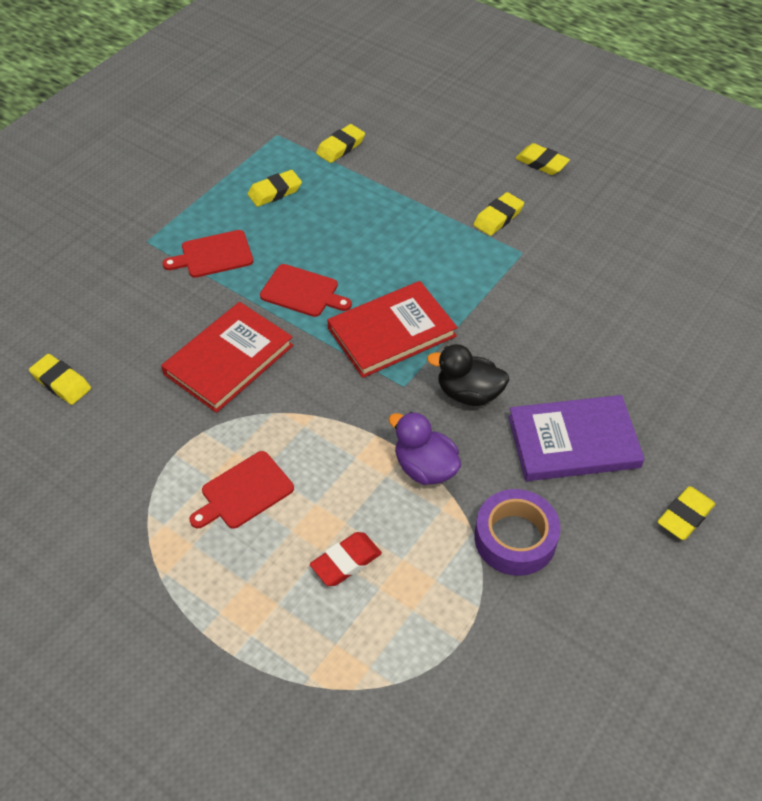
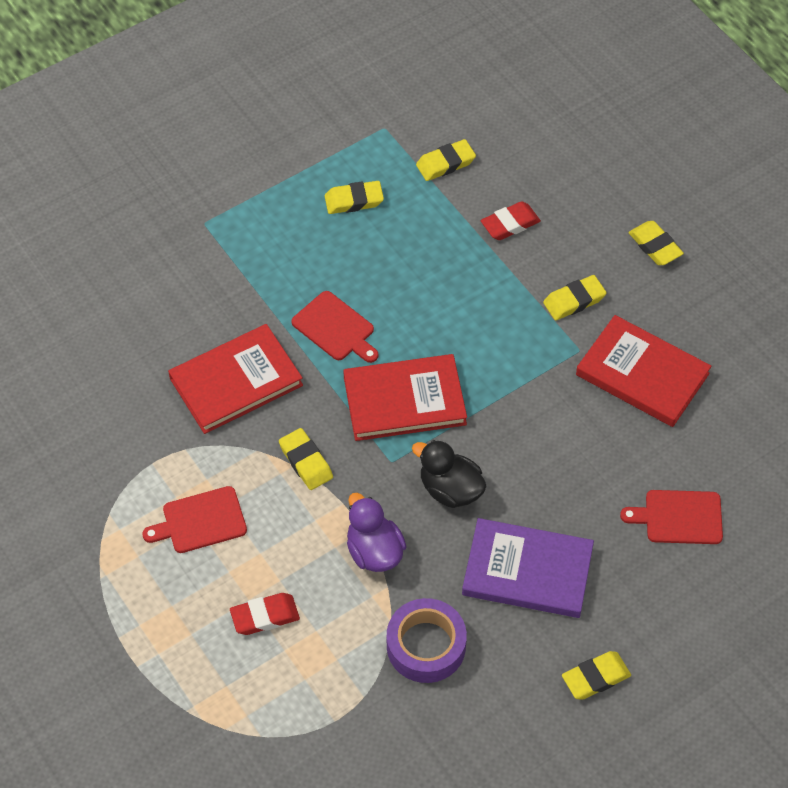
camera: 20 degrees right, 5 degrees up
yellow eraser [29,354,91,405] -> yellow eraser moved to [279,428,333,490]
red cutting board [163,230,253,278] -> red cutting board moved to [620,490,723,544]
none -> red eraser [481,201,541,240]
none -> red book [576,315,711,427]

